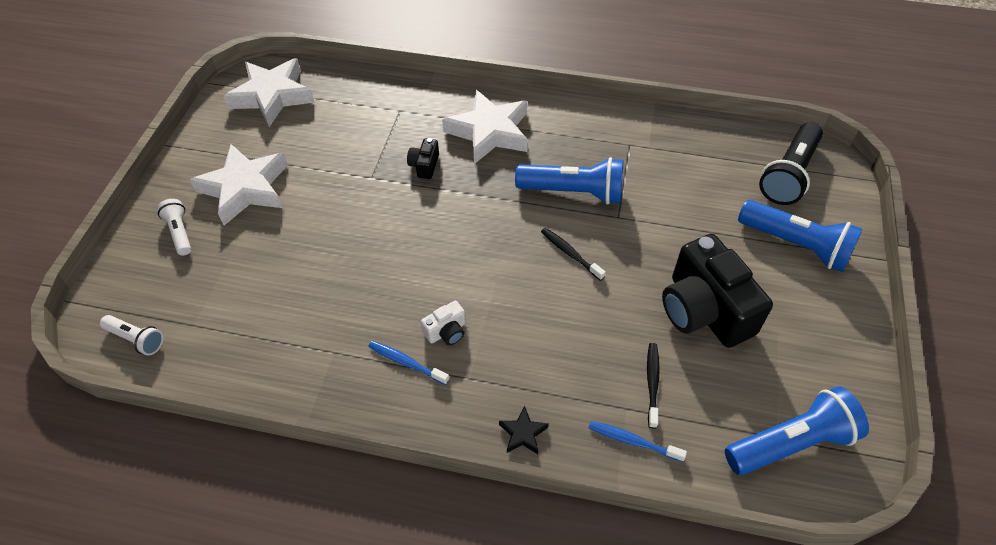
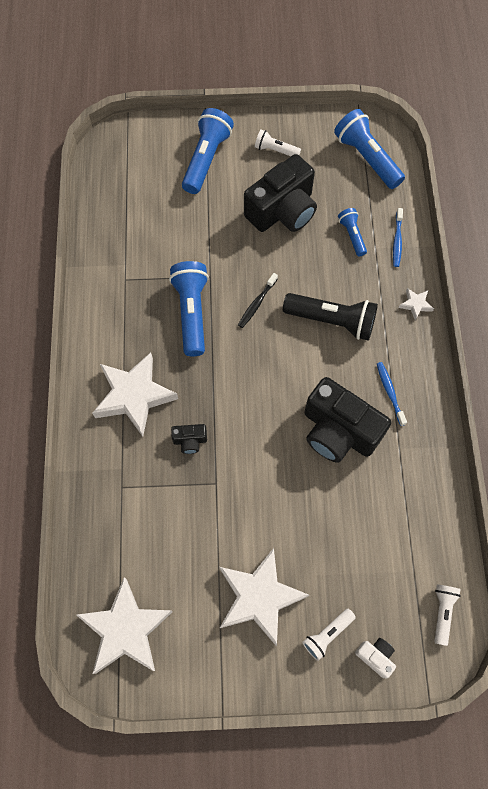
camera: 105 degrees left, 15 degrees up
blue toothbrush [368,341,450,385] -> blue toothbrush turned 150 degrees clockwise [377,362,407,426]
white camera [421,301,466,345] -> white camera moved to [355,638,396,678]
black star [499,406,549,454] -> white star [399,288,434,320]
black toothbrush [647,343,660,429] -> blue flashlight [338,208,367,256]
black flashlight [759,122,823,205] -> black flashlight moved to [283,293,378,341]
none -> white flashlight [255,130,301,156]
none -> black camera [304,377,391,463]

